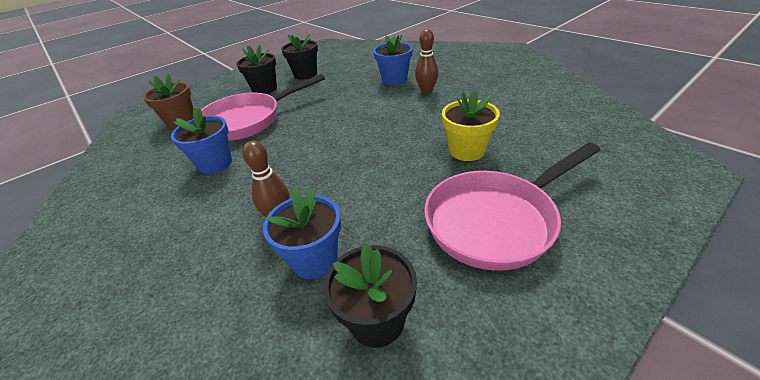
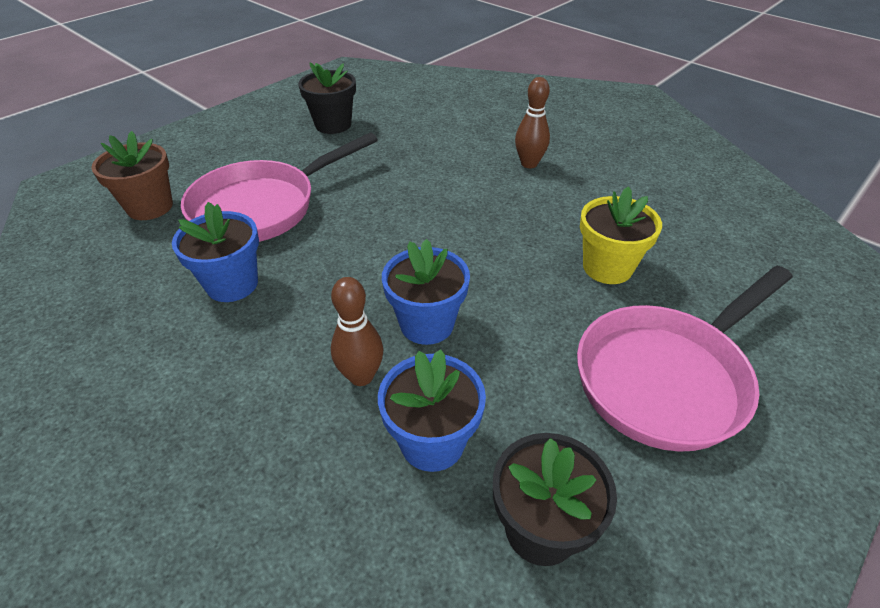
camera: 10 degrees left, 5 degrees up
black flower pot [236,44,277,94] -> none
blue flower pot [373,34,413,85] -> blue flower pot moved to [382,239,470,345]

